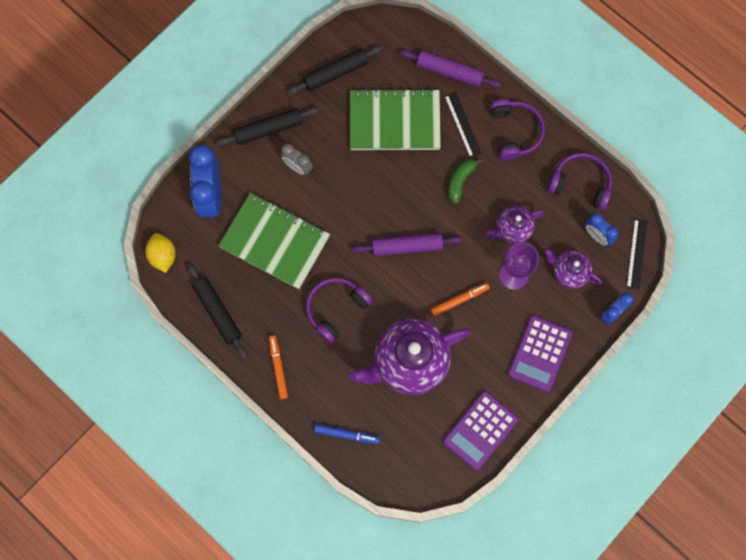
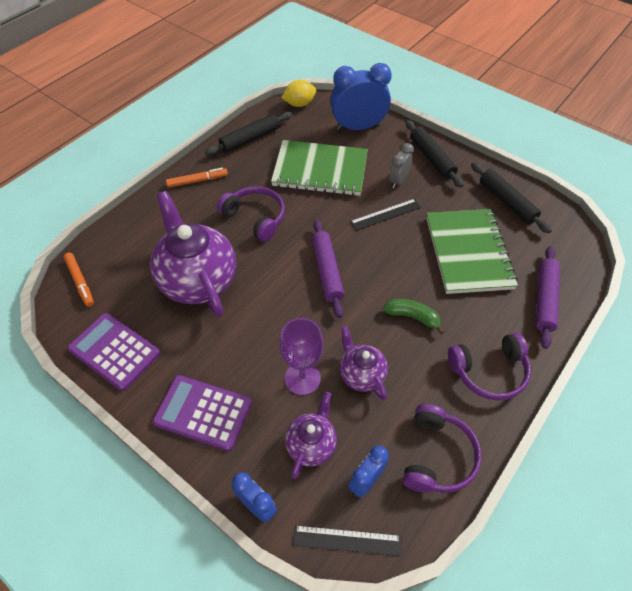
camera: 85 degrees right, 20 degrees down
green notebook [219,193,330,289] -> green notebook turned 75 degrees clockwise [271,140,368,196]
blue marker [314,424,380,444] -> none
orange marker [430,283,490,316] -> orange marker moved to [64,253,94,307]
black ruler [444,92,482,158] -> black ruler moved to [350,199,421,231]

